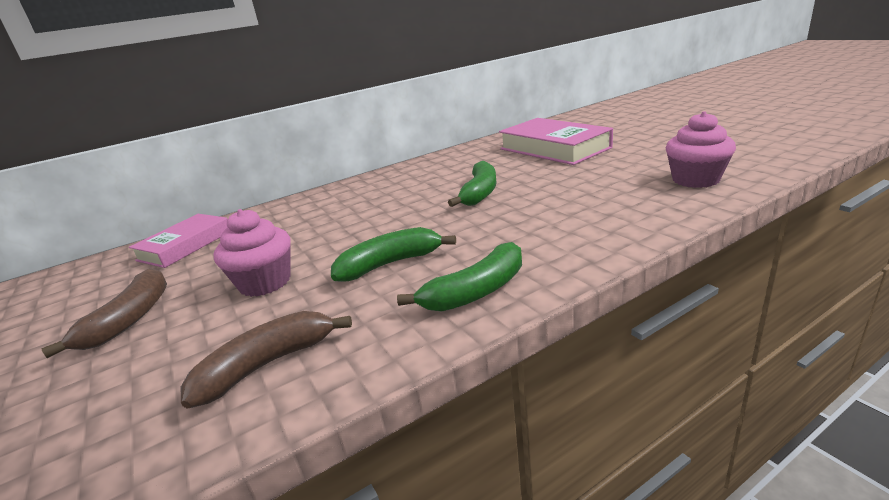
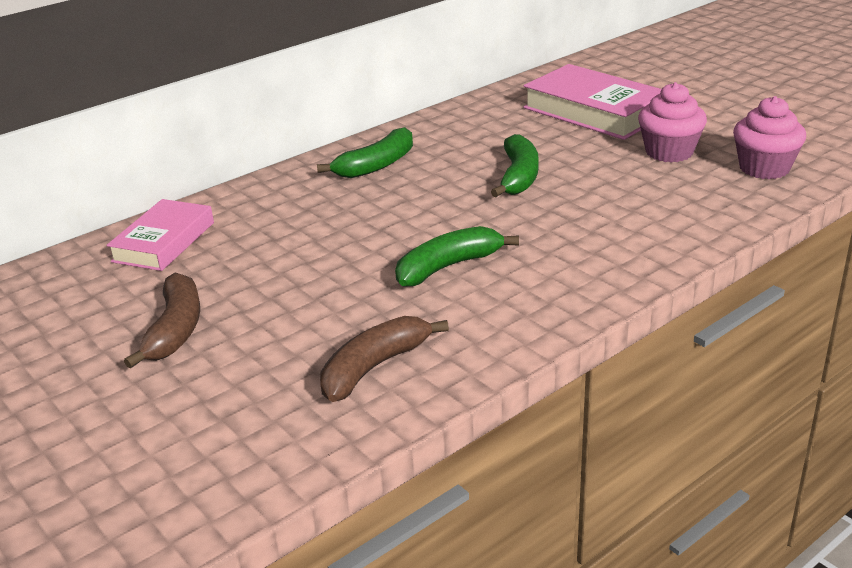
camera: 10 degrees left, 5 degrees up
pink cupcake [213,209,291,297] -> pink cupcake moved to [638,82,707,163]
green banana [397,242,522,312] -> green banana moved to [317,127,413,178]

